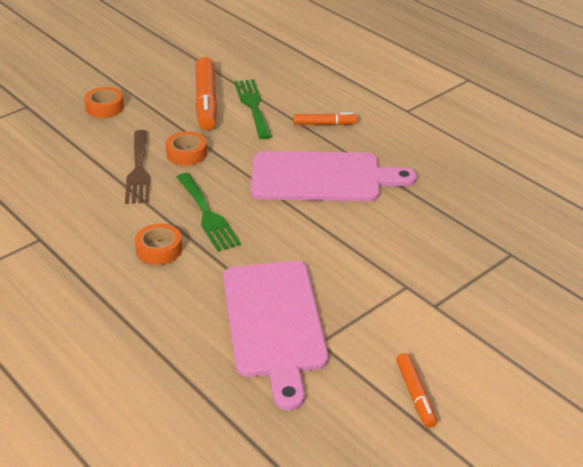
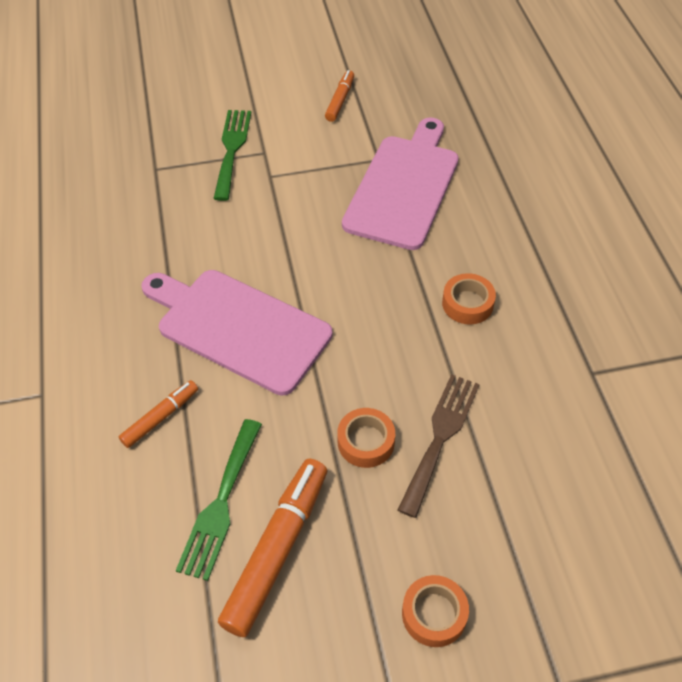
camera: 150 degrees left, 15 degrees up
green fork [177,173,241,252] -> green fork moved to [213,110,251,201]
orange marker [294,113,357,125] -> orange marker turned 105 degrees clockwise [119,380,198,448]

